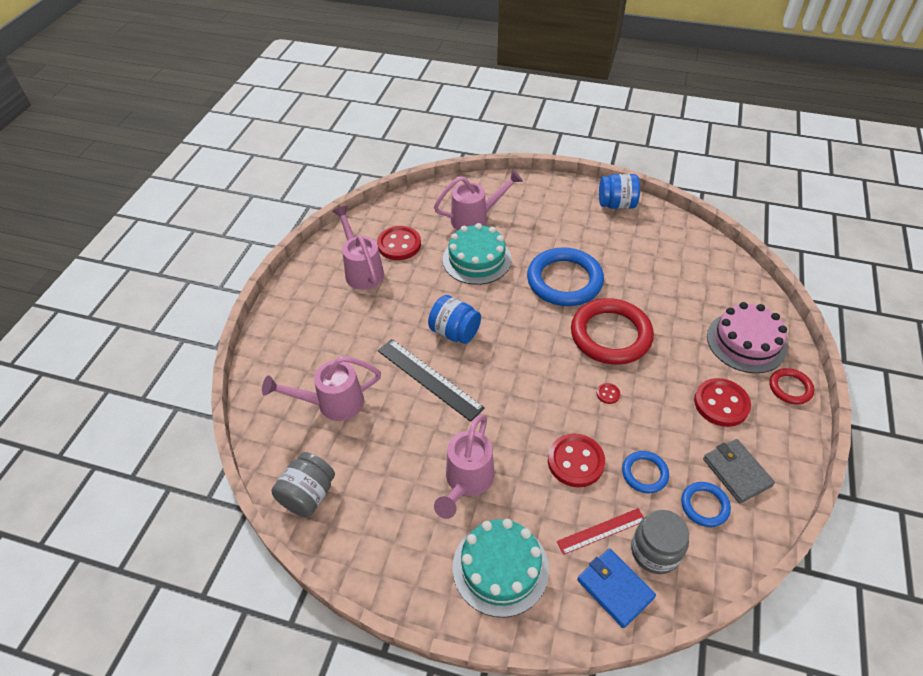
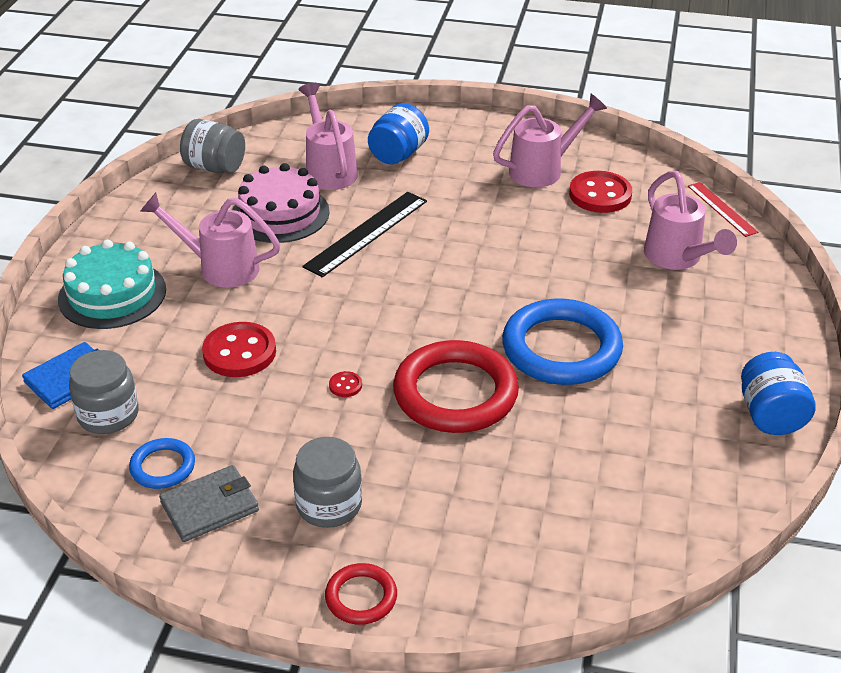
camera: 85 degrees right, 10 degrees down
blue jar [428,295,481,344] -> blue jar moved to [368,103,429,164]
turquoise cake [443,223,511,285] -> none
red ruler [557,508,644,555] -> red ruler moved to [688,182,758,237]
blue ring [622,451,669,493] -> none
red button [694,378,751,427] -> grey jar [293,437,362,528]
pink cake [707,302,787,373] -> pink cake moved to [232,163,330,243]

